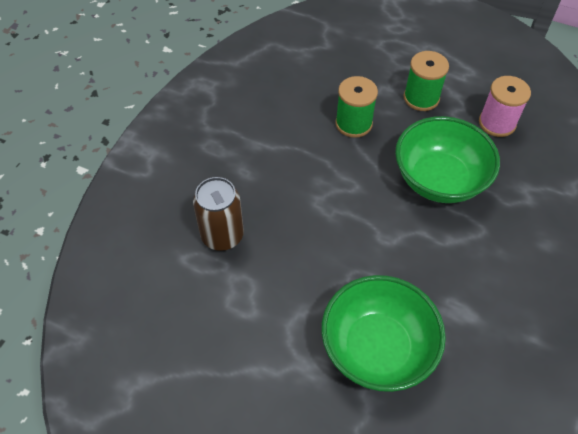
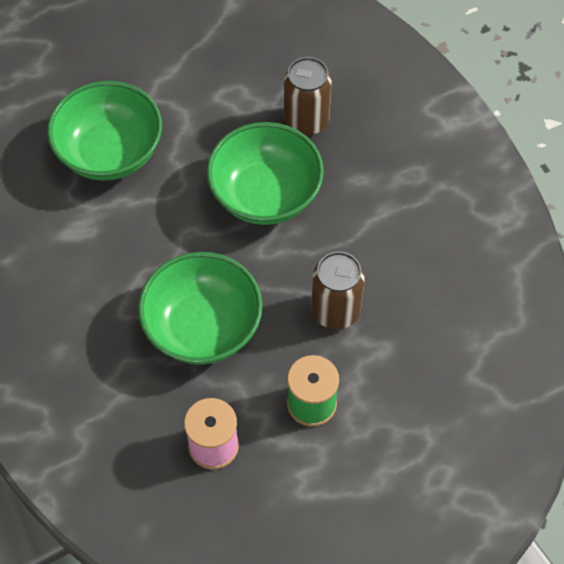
camera: 130 degrees right, 5 degrees up
green spool [335,76,378,138] -> brown can [311,252,365,330]
none -> green bowl [207,122,324,225]

